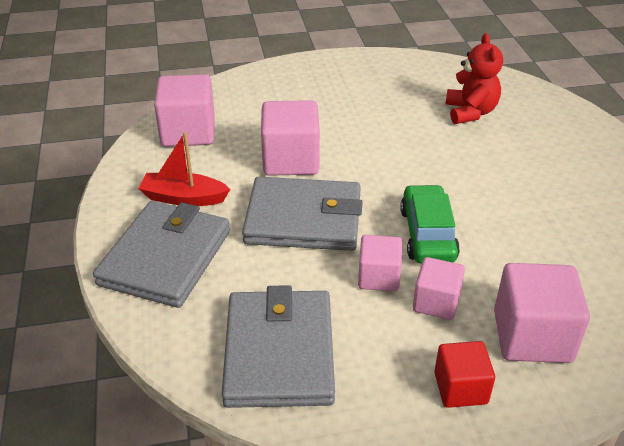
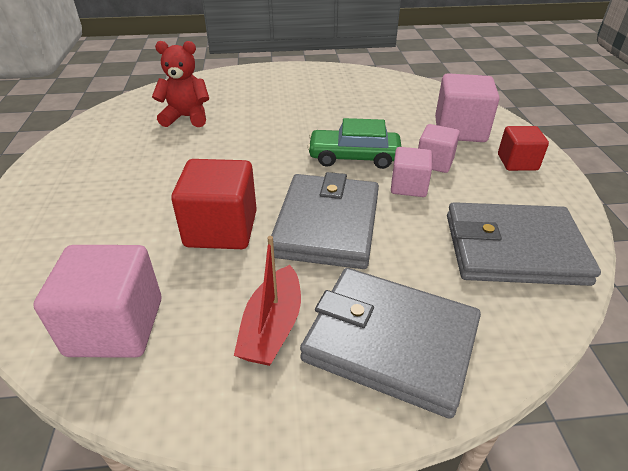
camera: 85 degrees left, 0 degrees up
pink cube [261,100,320,176] -> red cube [171,159,257,249]

